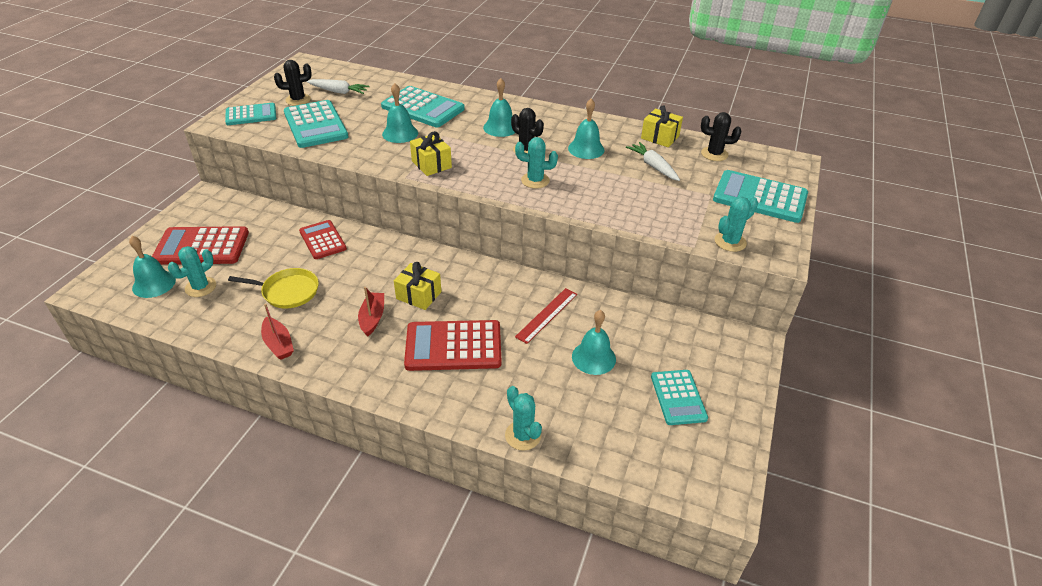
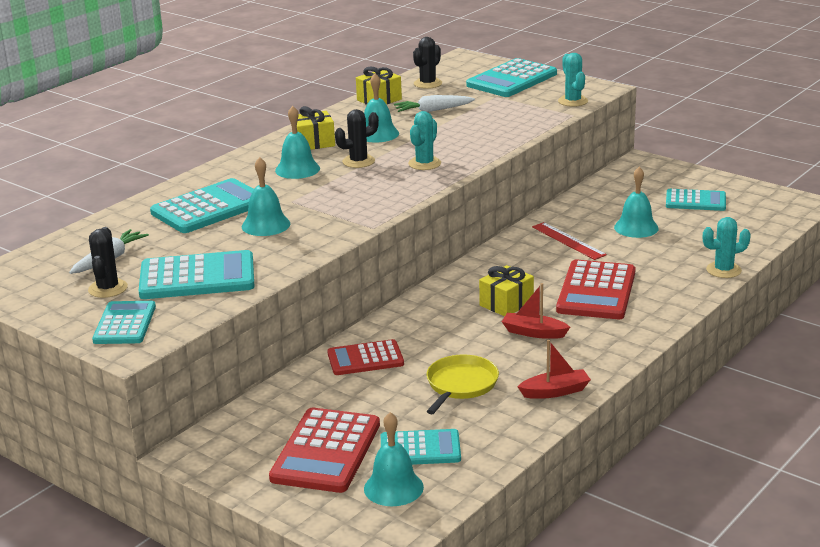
camera: 70 degrees left, 15 degrees down
turquoise cactus [168,246,216,297] -> turquoise calculator [381,429,461,465]
yellow gift [410,131,452,176] -> yellow gift moved to [297,106,335,150]

